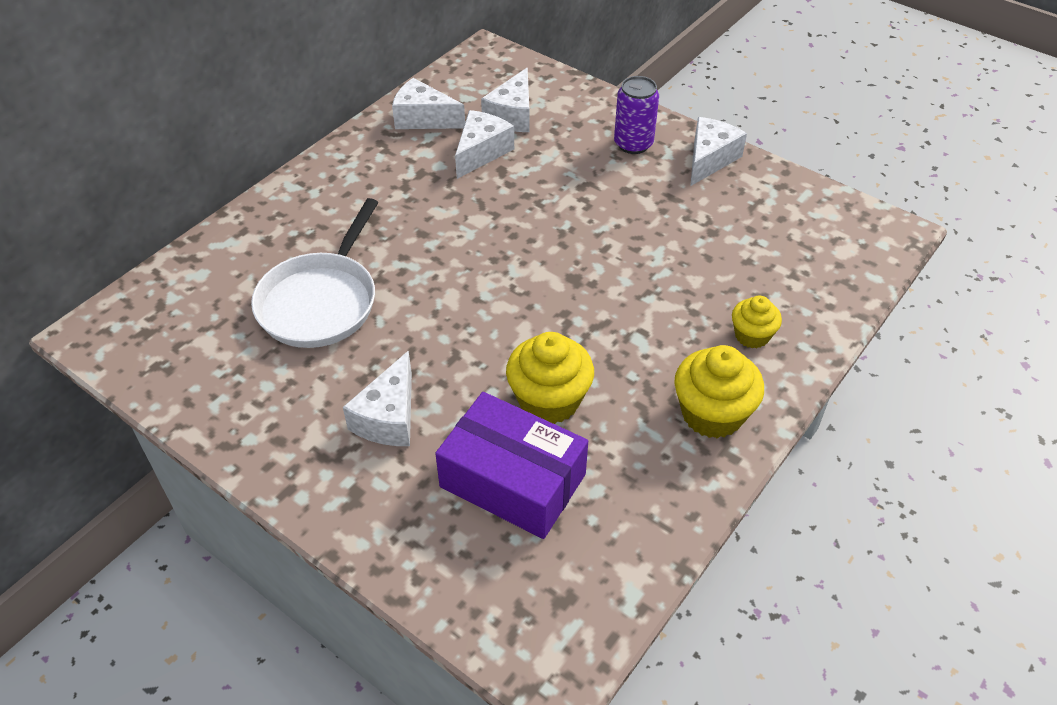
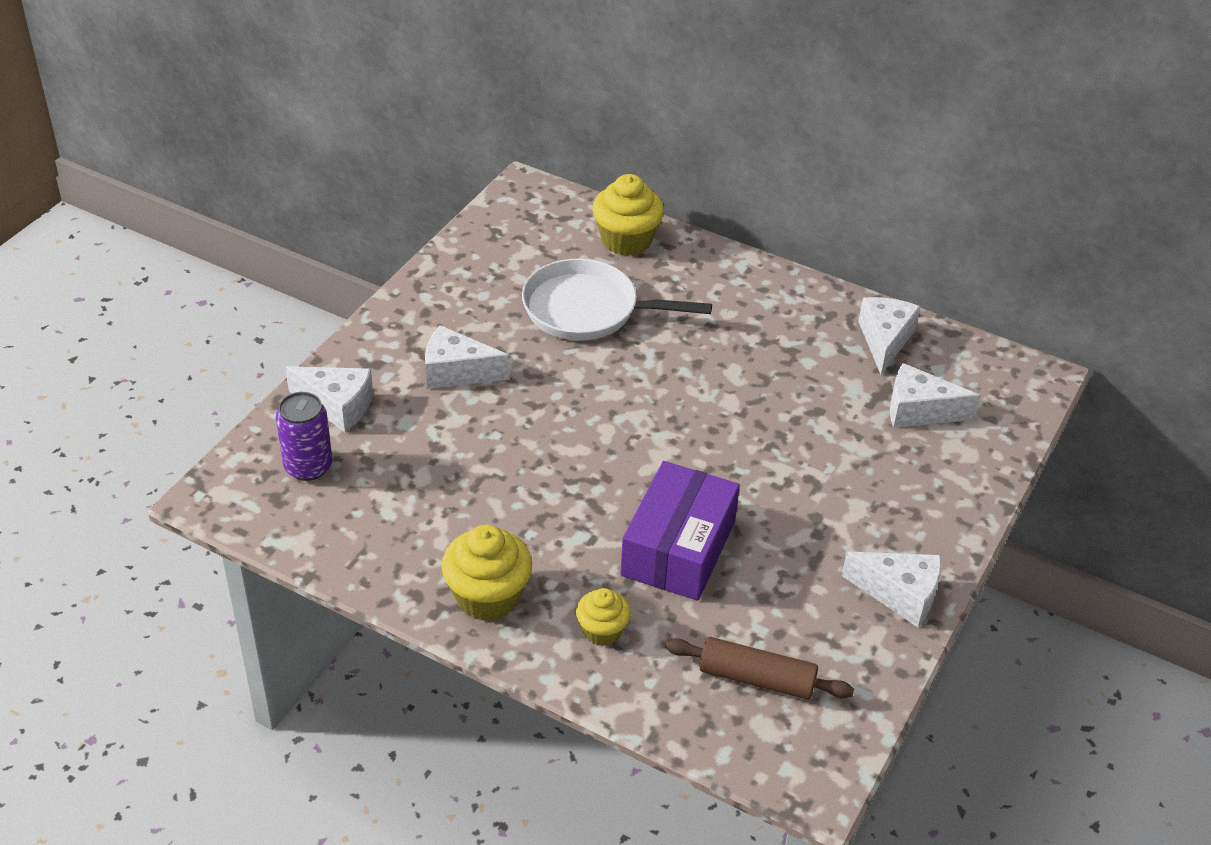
camera: 80 degrees right, 5 degrees down
purple box [435,392,588,539] -> purple box moved to [620,461,740,601]
white cheese [455,110,514,179] -> white cheese moved to [285,366,373,432]
yellow cupcake [506,332,594,424] -> yellow cupcake moved to [592,174,664,256]
purple can [614,76,659,154] -> purple can moved to [276,392,333,481]
none -> brown rolling pin [665,637,854,700]

